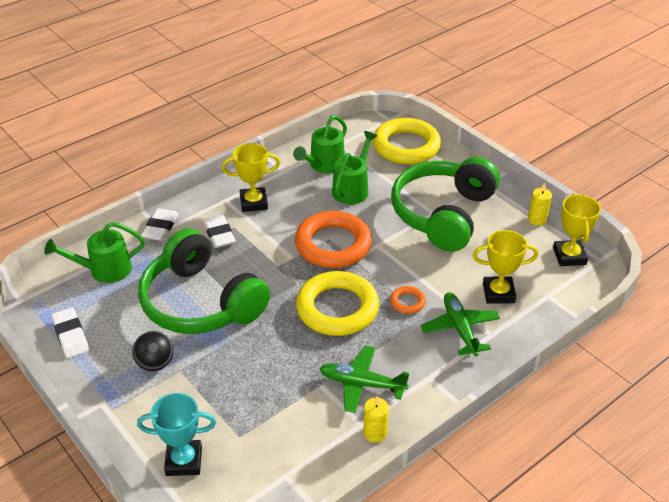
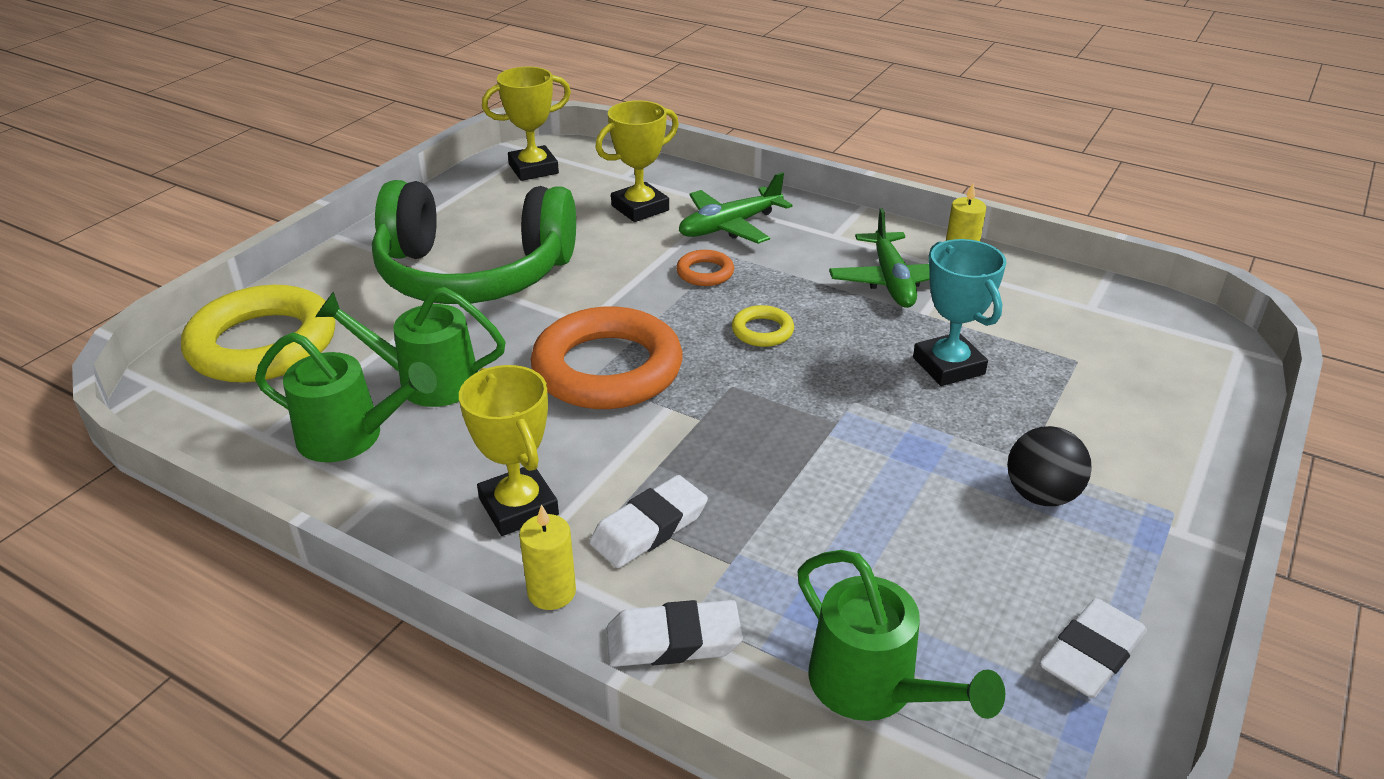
camera: 110 degrees left, 5 degrees down
turquoise trophy [137,393,216,476] -> turquoise trophy moved to [913,239,1006,386]
green headphones [138,228,270,334] -> none
yellow ring [296,271,379,336] -> yellow ring [732,305,794,347], size x0.44
yellow trophy [473,230,538,304] -> yellow trophy turned 75 degrees clockwise [595,100,679,222]
yellow candle [528,183,552,226] -> yellow candle moved to [519,504,576,610]

